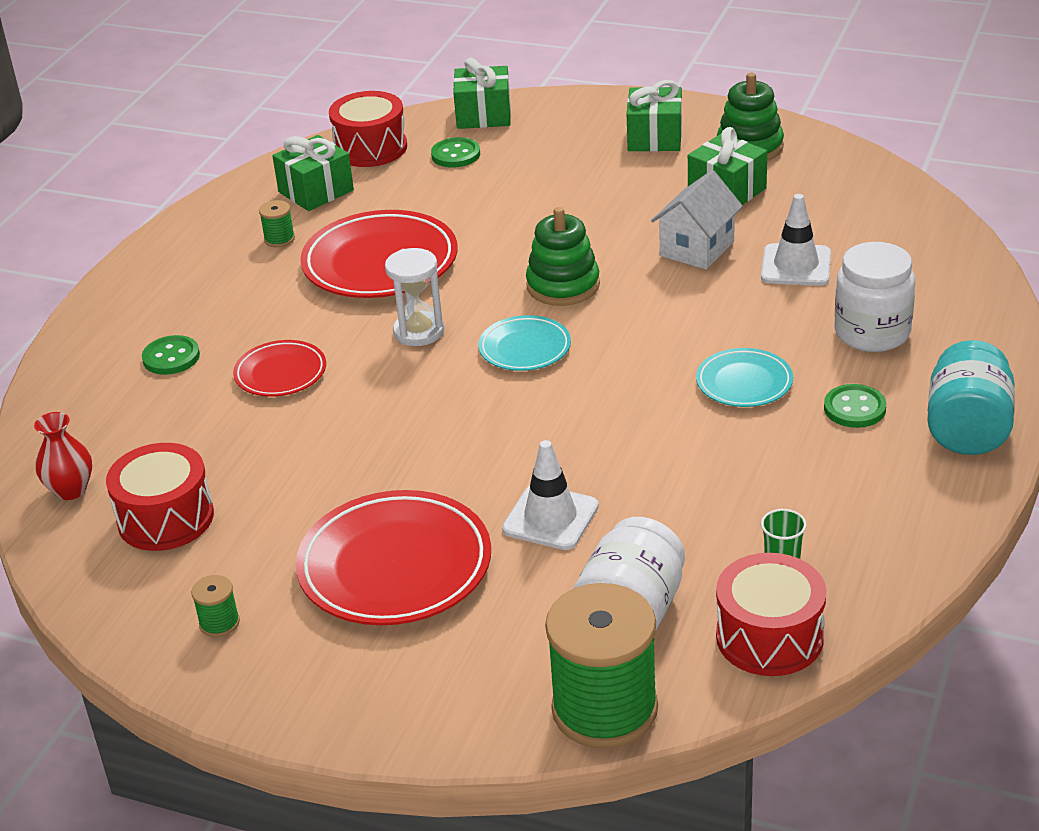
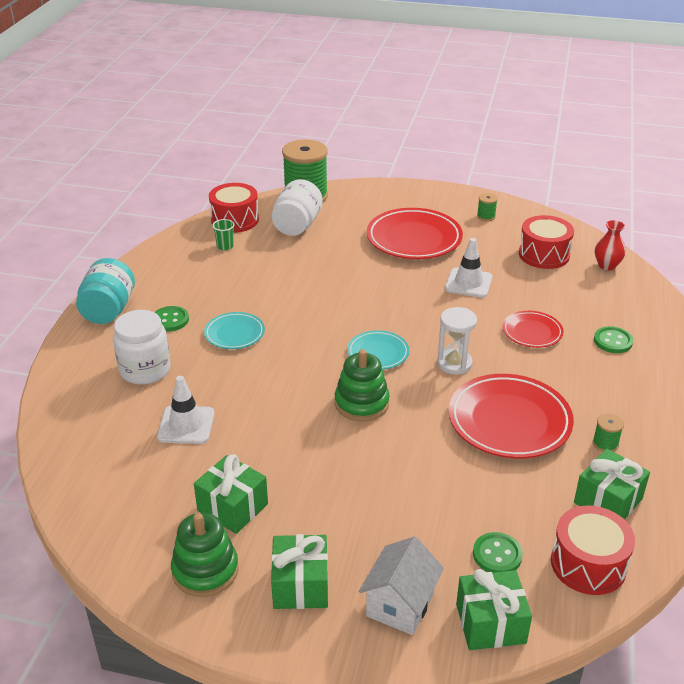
camera: 170 degrees right, 0 degrees up
white traffic cone [502,440,599,550] -> white traffic cone moved to [445,238,492,298]
white house [651,170,743,269] -> white house moved to [359,536,444,635]

